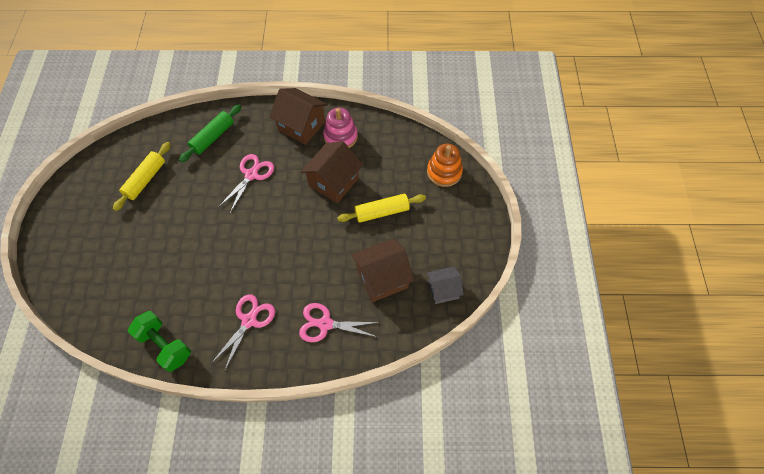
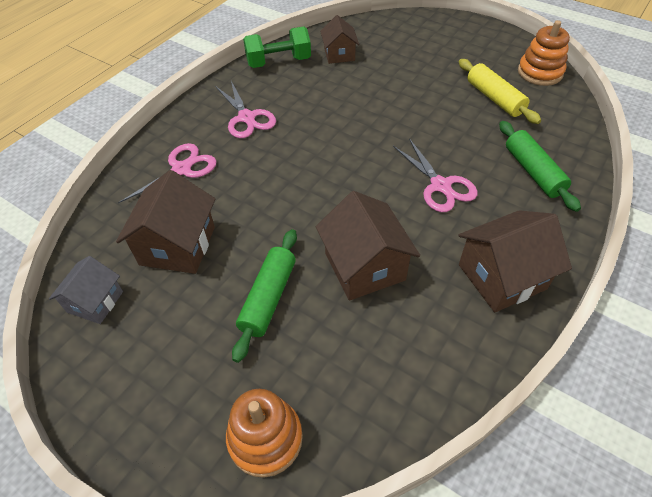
camera: 125 degrees right, 10 degrees down
pink stacking toy [323,108,358,148] -> none
yellow rolling pin [337,194,426,223] -> green rolling pin [232,229,297,363]
none -> brown house [320,15,359,64]
none -> orange stacking toy [518,20,570,86]

